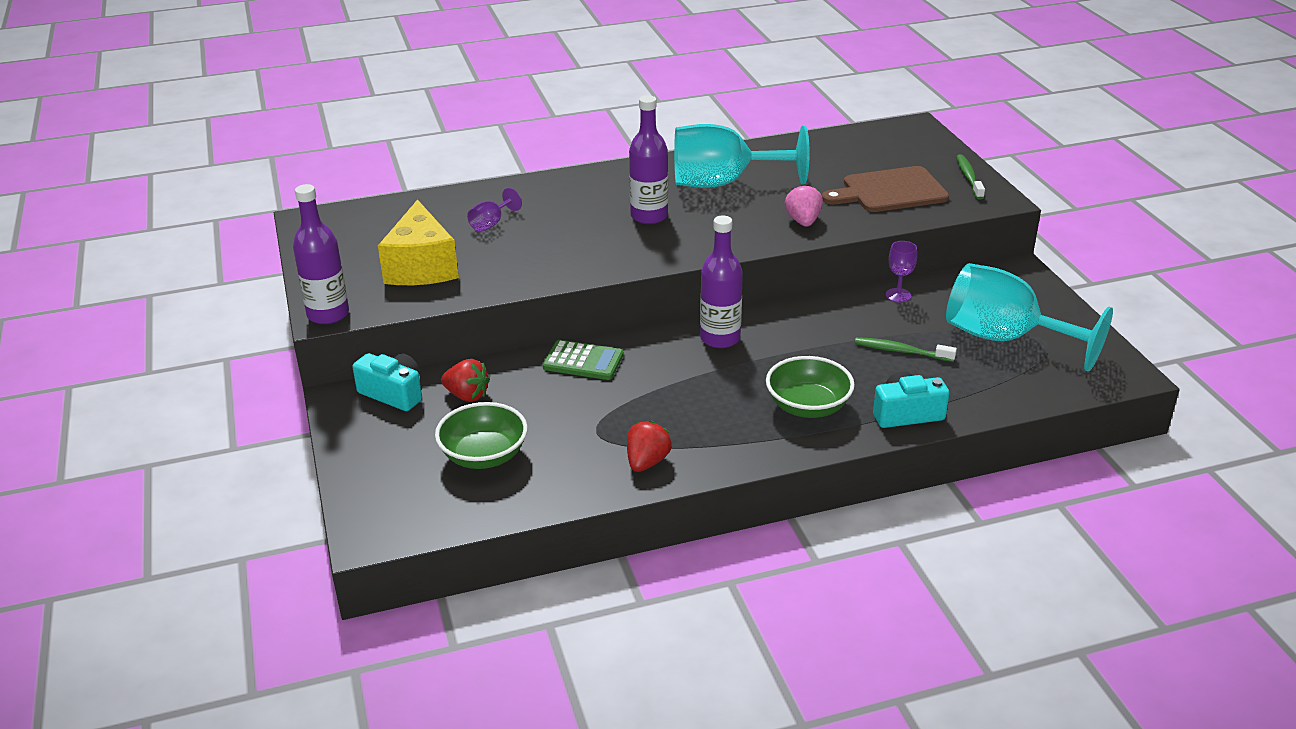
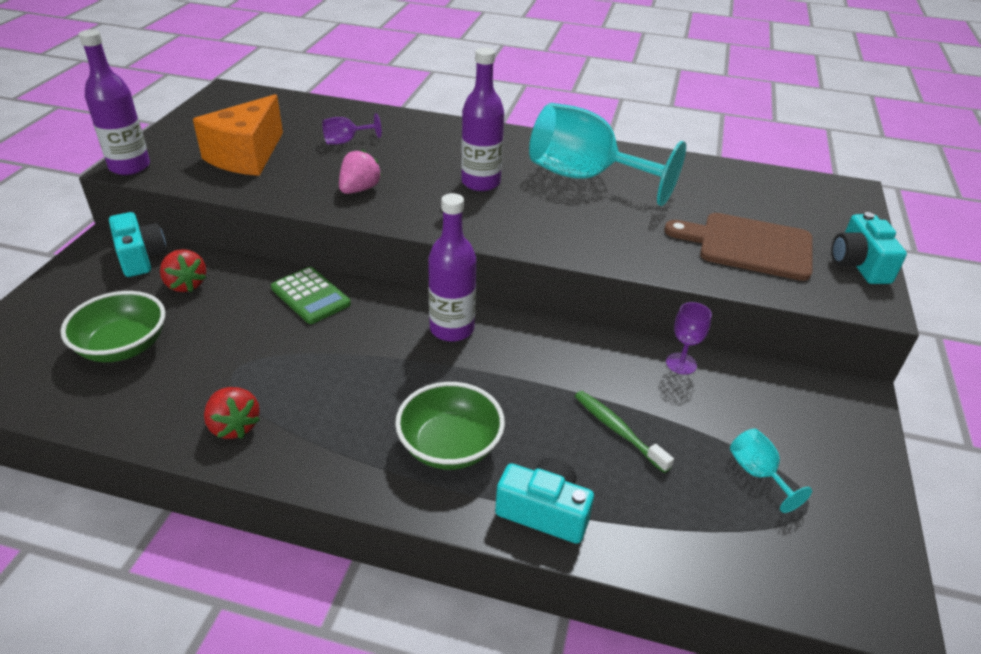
camera: 30 degrees right, 5 degrees up
yellow cheese [378,199,459,285] -> orange cheese [193,94,283,176]
red strawberry [627,420,671,472] -> red strawberry turned 90 degrees clockwise [204,387,260,439]
pink strawberry [785,184,823,227] -> pink strawberry moved to [339,150,382,194]
turquoise goblet [946,263,1113,372] -> turquoise goblet [730,428,812,513], size x0.41
green toothbrush [956,155,985,200] -> turquoise camera [831,212,907,284]

